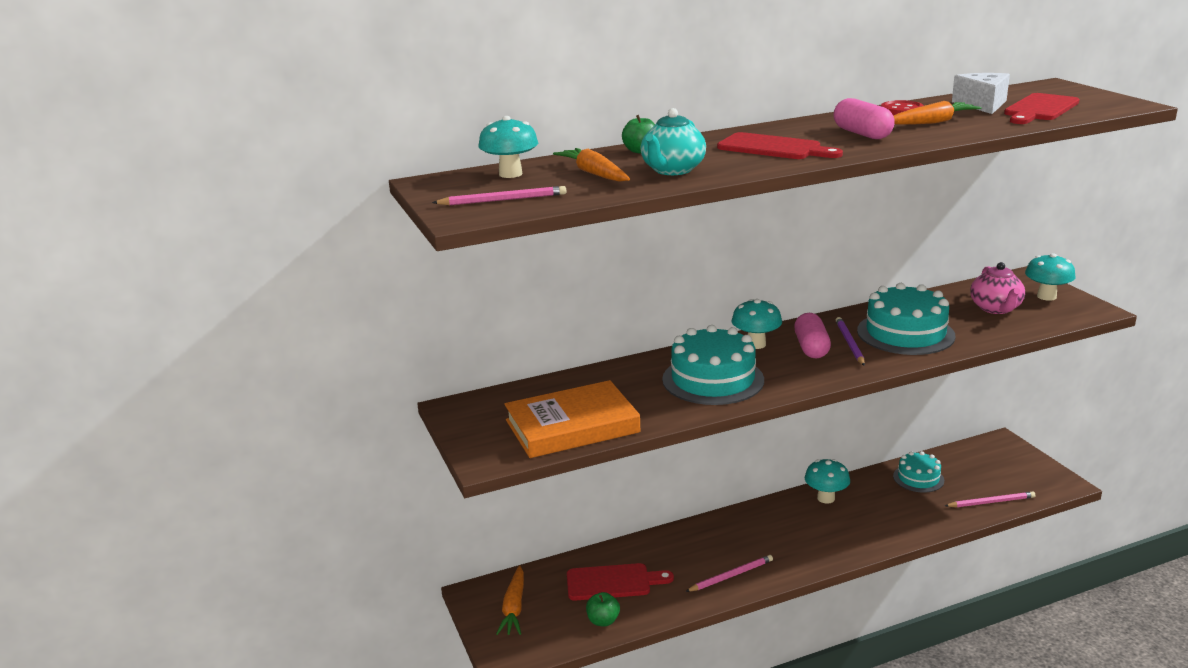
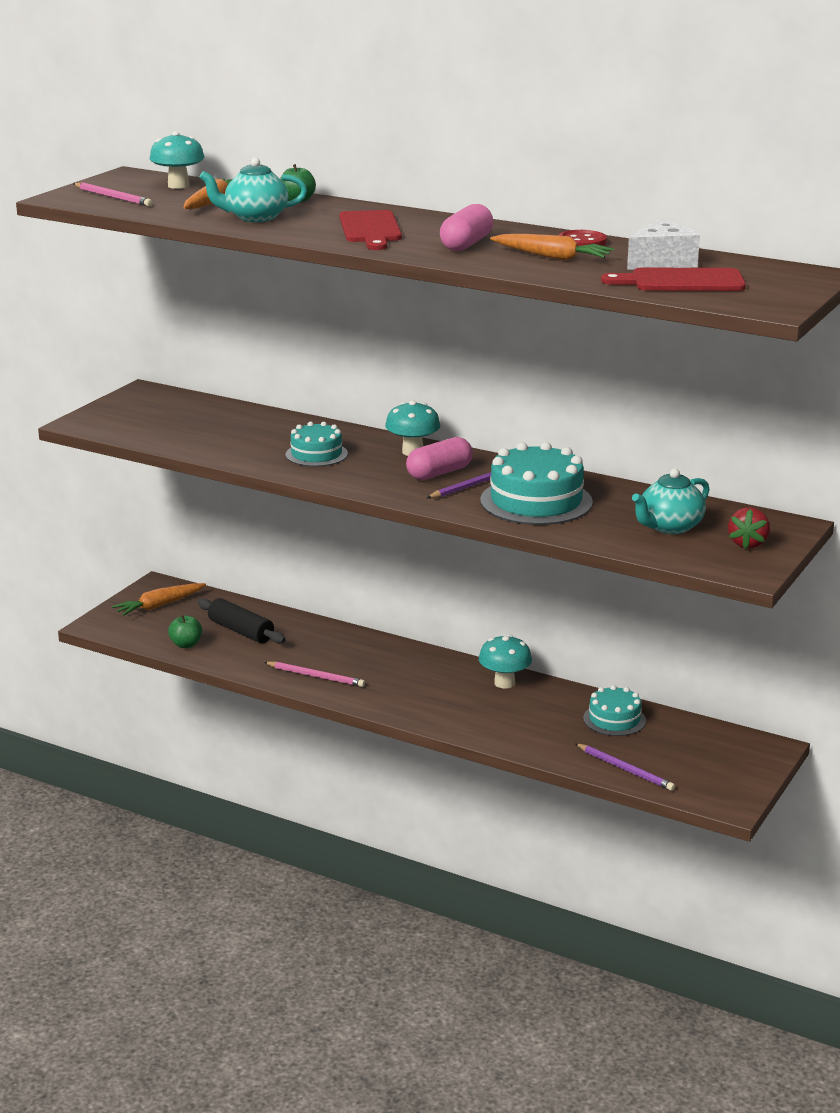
camera: 50 degrees right, 0 degrees up
orange book [504,380,641,458] -> none
red cutting board [567,563,674,601] -> black rolling pin [198,598,286,643]
turquoise cake [662,325,764,405] -> turquoise cake [285,422,348,467], size x0.59
pink pencil [945,491,1035,507] -> purple pencil [575,743,675,791]
pink teapot [970,262,1025,314] -> turquoise teapot [632,468,709,534]
turquoise mushroom [1025,253,1076,301] -> red strawberry [728,507,770,549]

